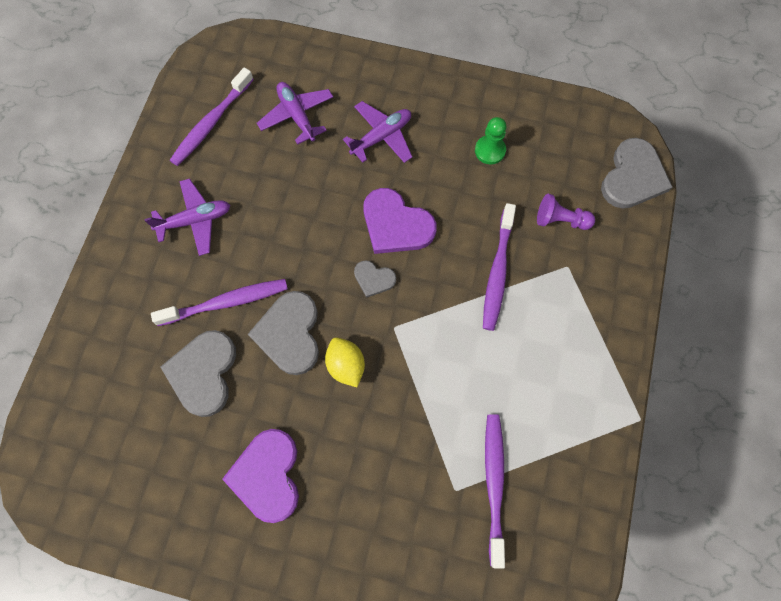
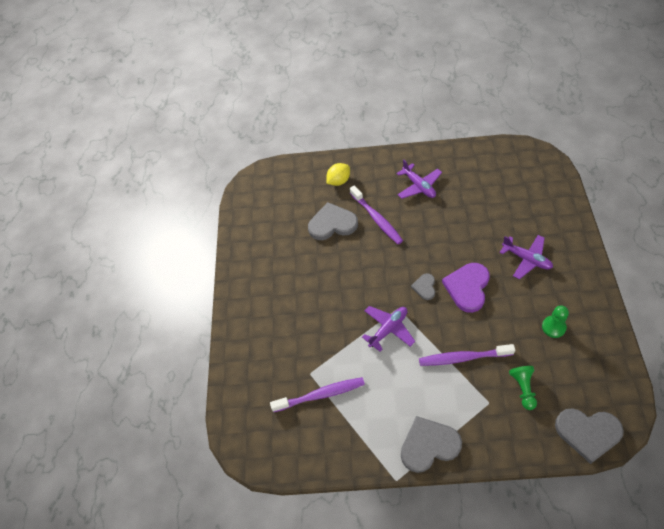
camera: 80 degrees right, 15 degrees down
purple toothbrush [170,67,254,166] -> none
purple heart [222,429,299,523] -> none
grey heart [248,291,319,375] -> grey heart moved to [401,416,462,473]
purple plane [257,82,333,145] -> purple plane moved to [362,306,415,352]
yellow lemon [325,337,365,387] -> yellow lemon moved to [327,163,350,186]
purple pawn [537,194,595,230] -> green pawn [509,366,537,410]

